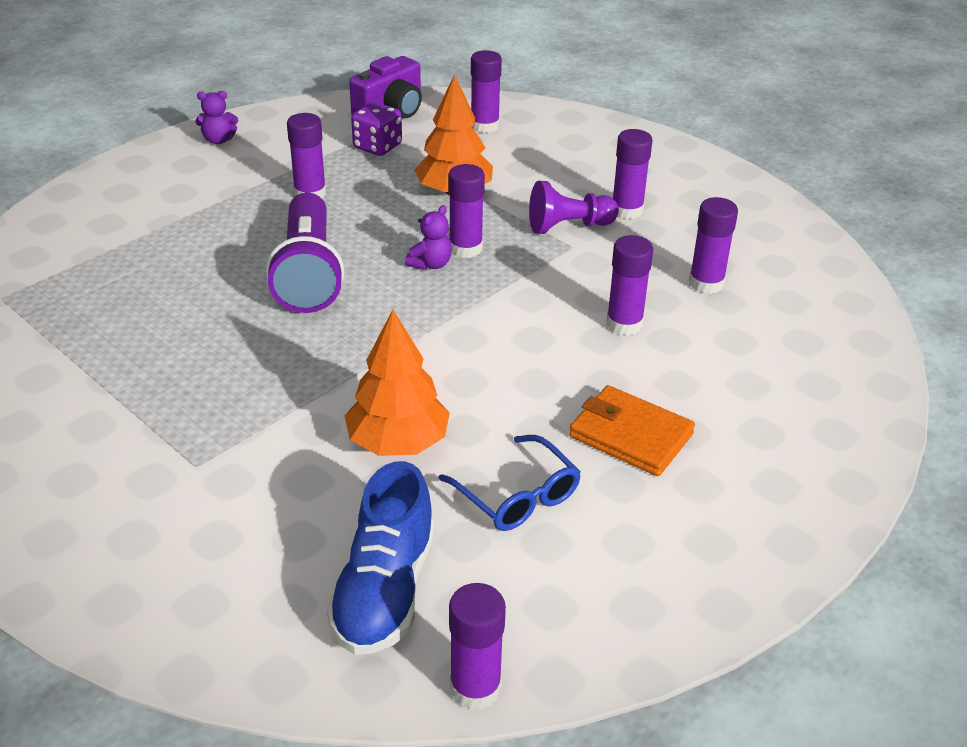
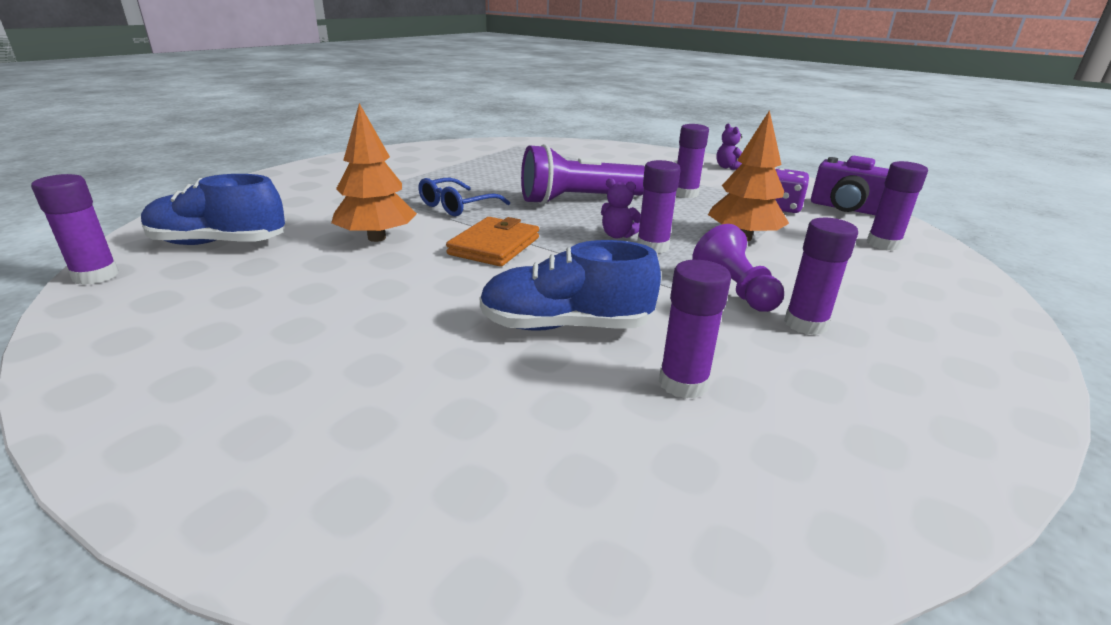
camera: 80 degrees right, 10 degrees down
blue glasses [438,435,581,531] -> blue glasses moved to [419,178,510,216]
orange wallet [569,385,695,476] -> orange wallet moved to [446,217,539,267]
purple glue stick [606,235,653,335] -> blue shoe [480,240,661,331]

